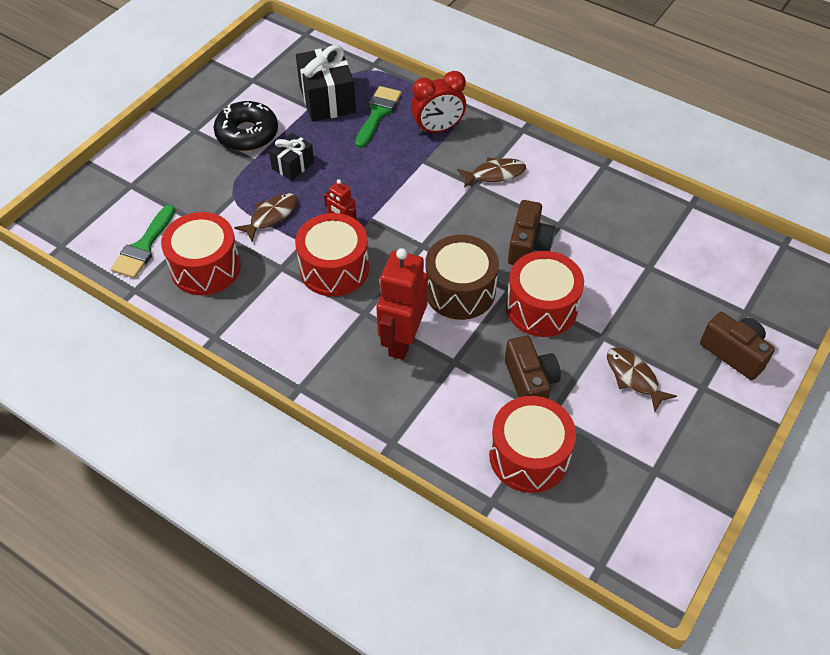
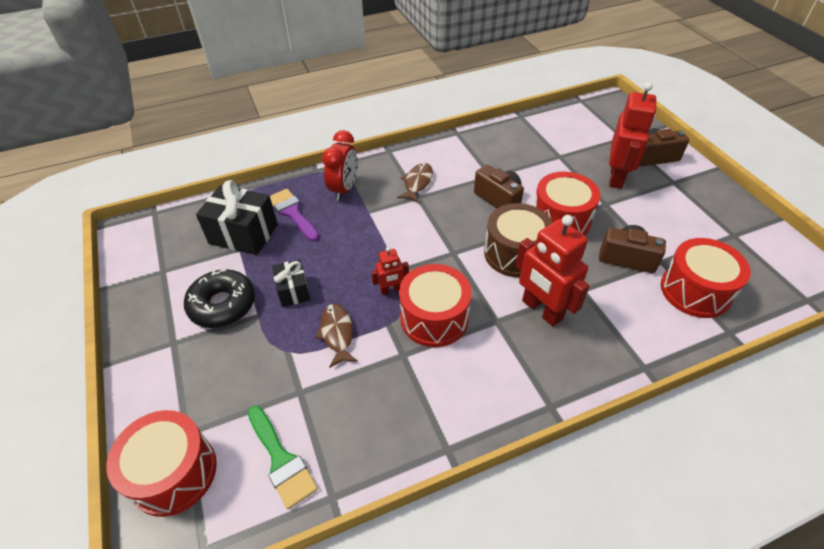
camera: 55 degrees left, 5 degrees down
red drum [161,212,241,295] -> red drum moved to [106,410,217,517]
green brush [355,86,401,148] -> purple brush [270,189,319,242]
brown fish [607,348,677,412] -> none
none -> red robot [609,82,656,189]

